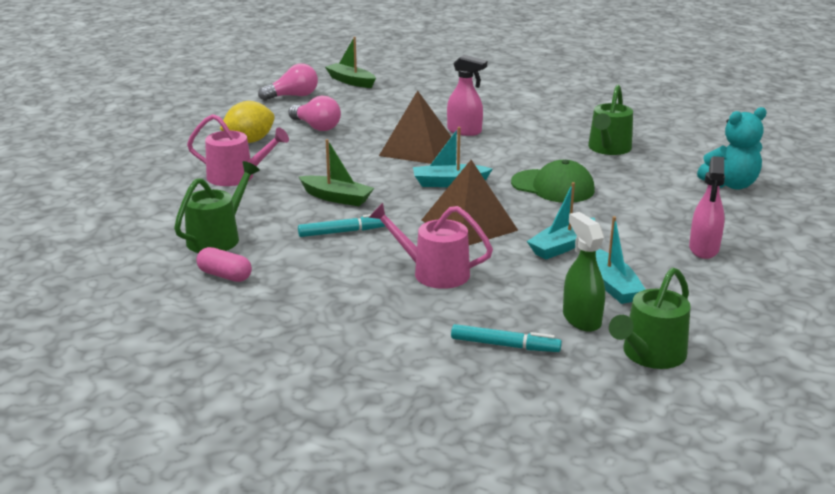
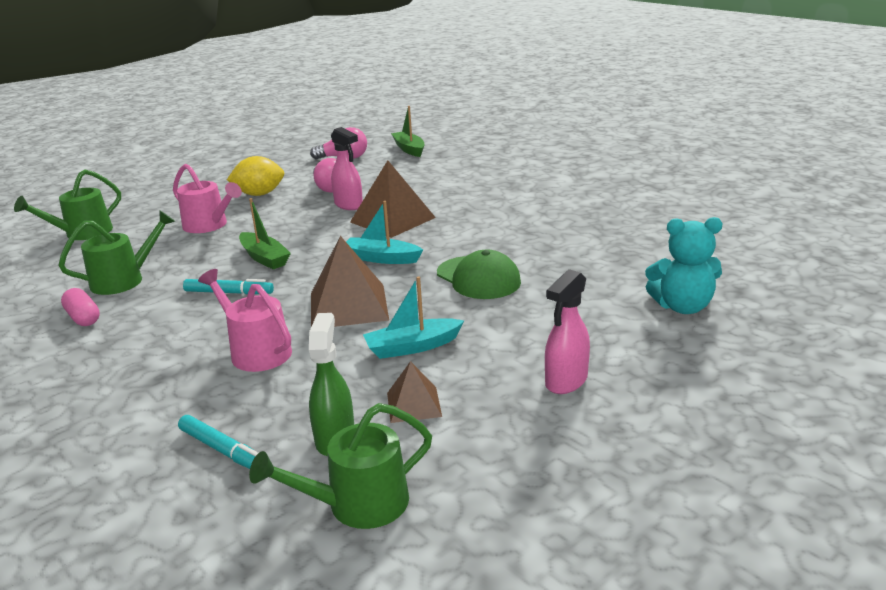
camera: 25 degrees right, 0 degrees up
pink spray bottle [447,55,487,136] -> pink spray bottle moved to [331,127,363,210]
green watering can [588,85,633,155] -> green watering can moved to [14,170,121,240]
turquoise boat [596,216,646,304] -> brown pyramid [387,361,442,423]

